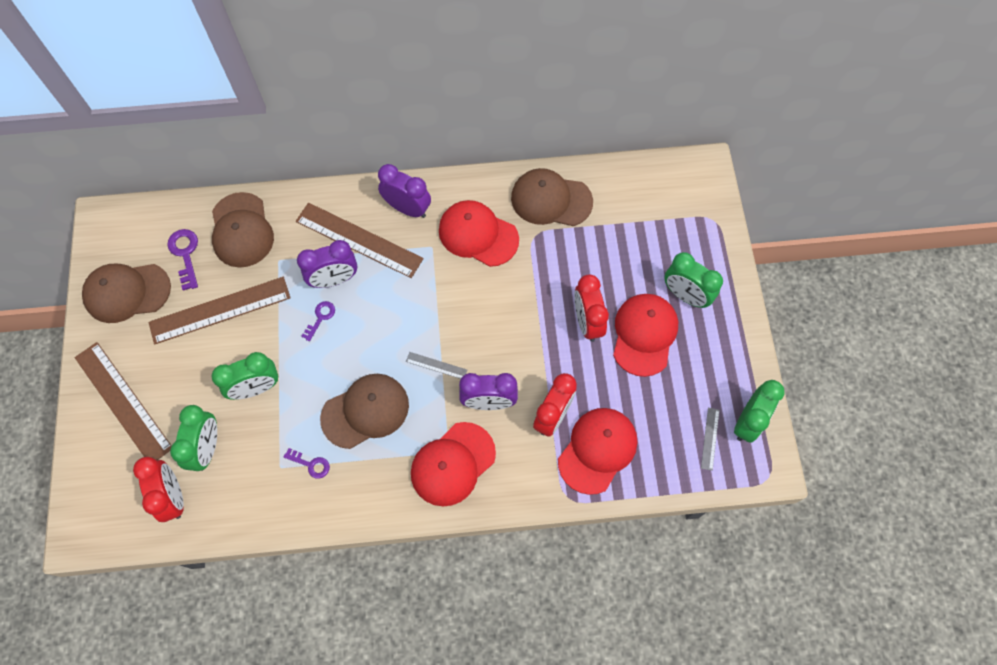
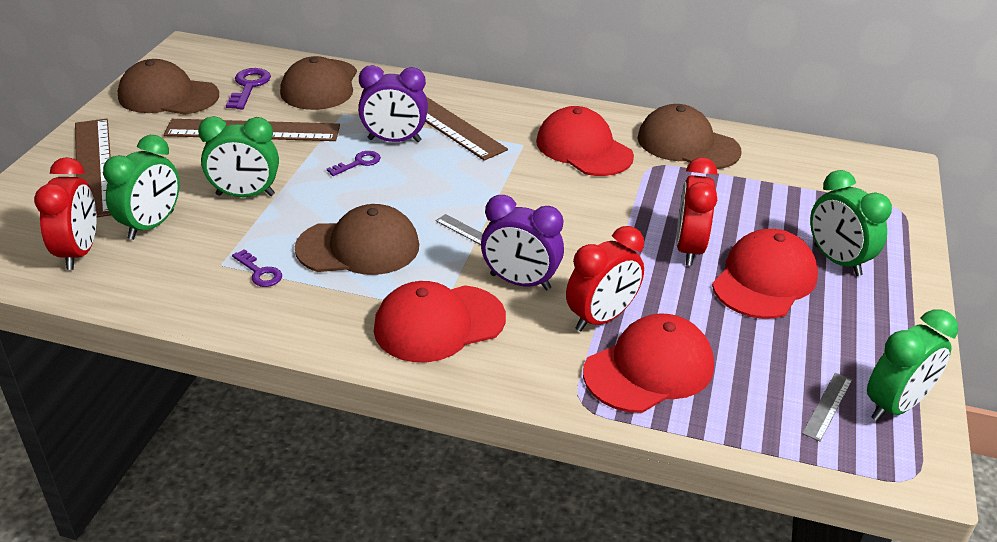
camera: 20 degrees right, 30 degrees down
purple clock [378,164,431,218] -> none

